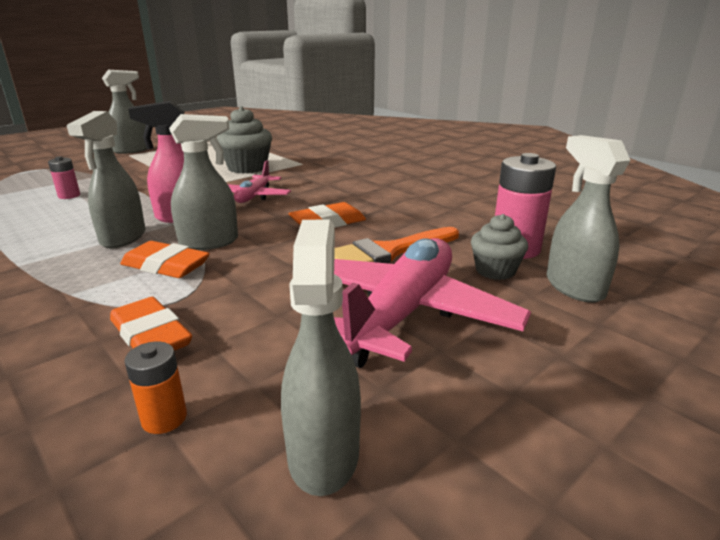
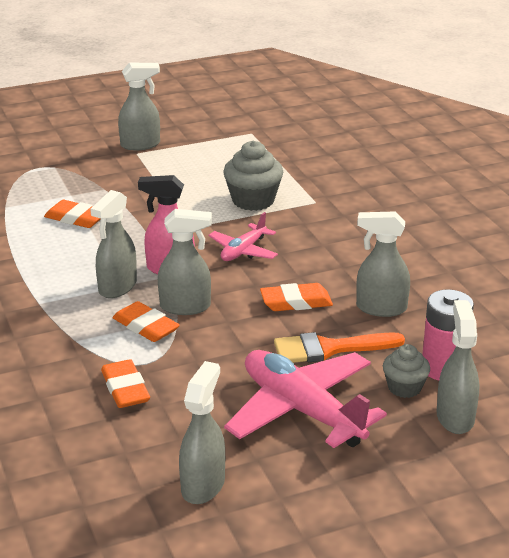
camera: 20 degrees right, 5 degrees up
pink battery [48,156,80,199] -> orange eraser [44,200,101,228]
orange battery [124,341,187,434] -> none
pink plane [334,238,531,368] -> pink plane turned 90 degrees counterclockwise [224,350,387,448]
none -> grey spray bottle [356,211,410,317]

